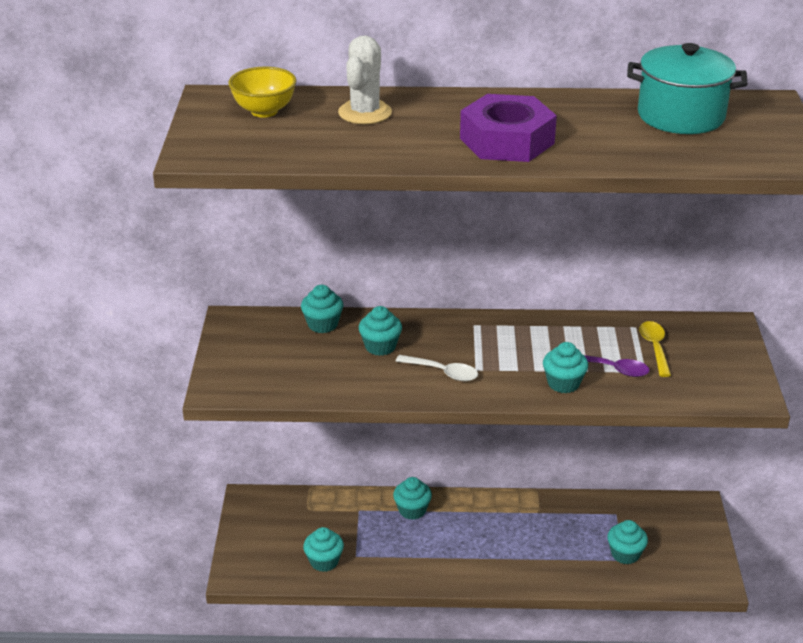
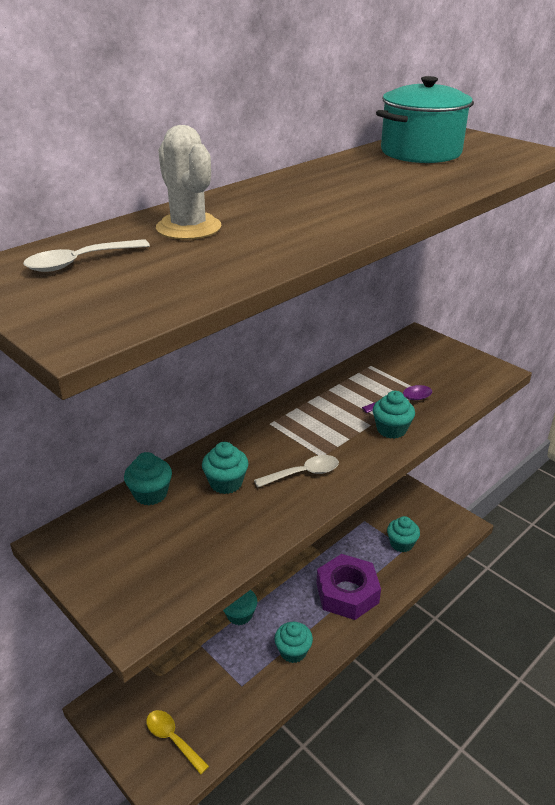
camera: 45 degrees left, 0 degrees up
yellow bowl [228,67,296,118] -> white spoon [23,239,150,272]
turquoise cupcake [303,527,344,572] -> turquoise cupcake moved to [274,622,313,663]
purple nut [460,94,557,162] -> purple nut moved to [316,554,381,620]
yellow spoon [639,321,671,377] -> yellow spoon moved to [146,710,209,775]

